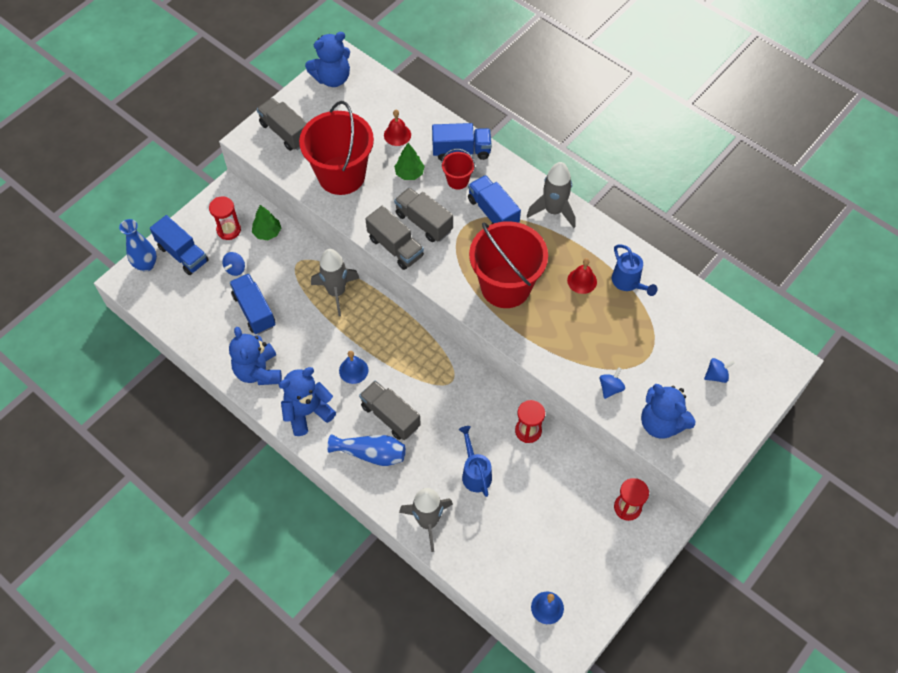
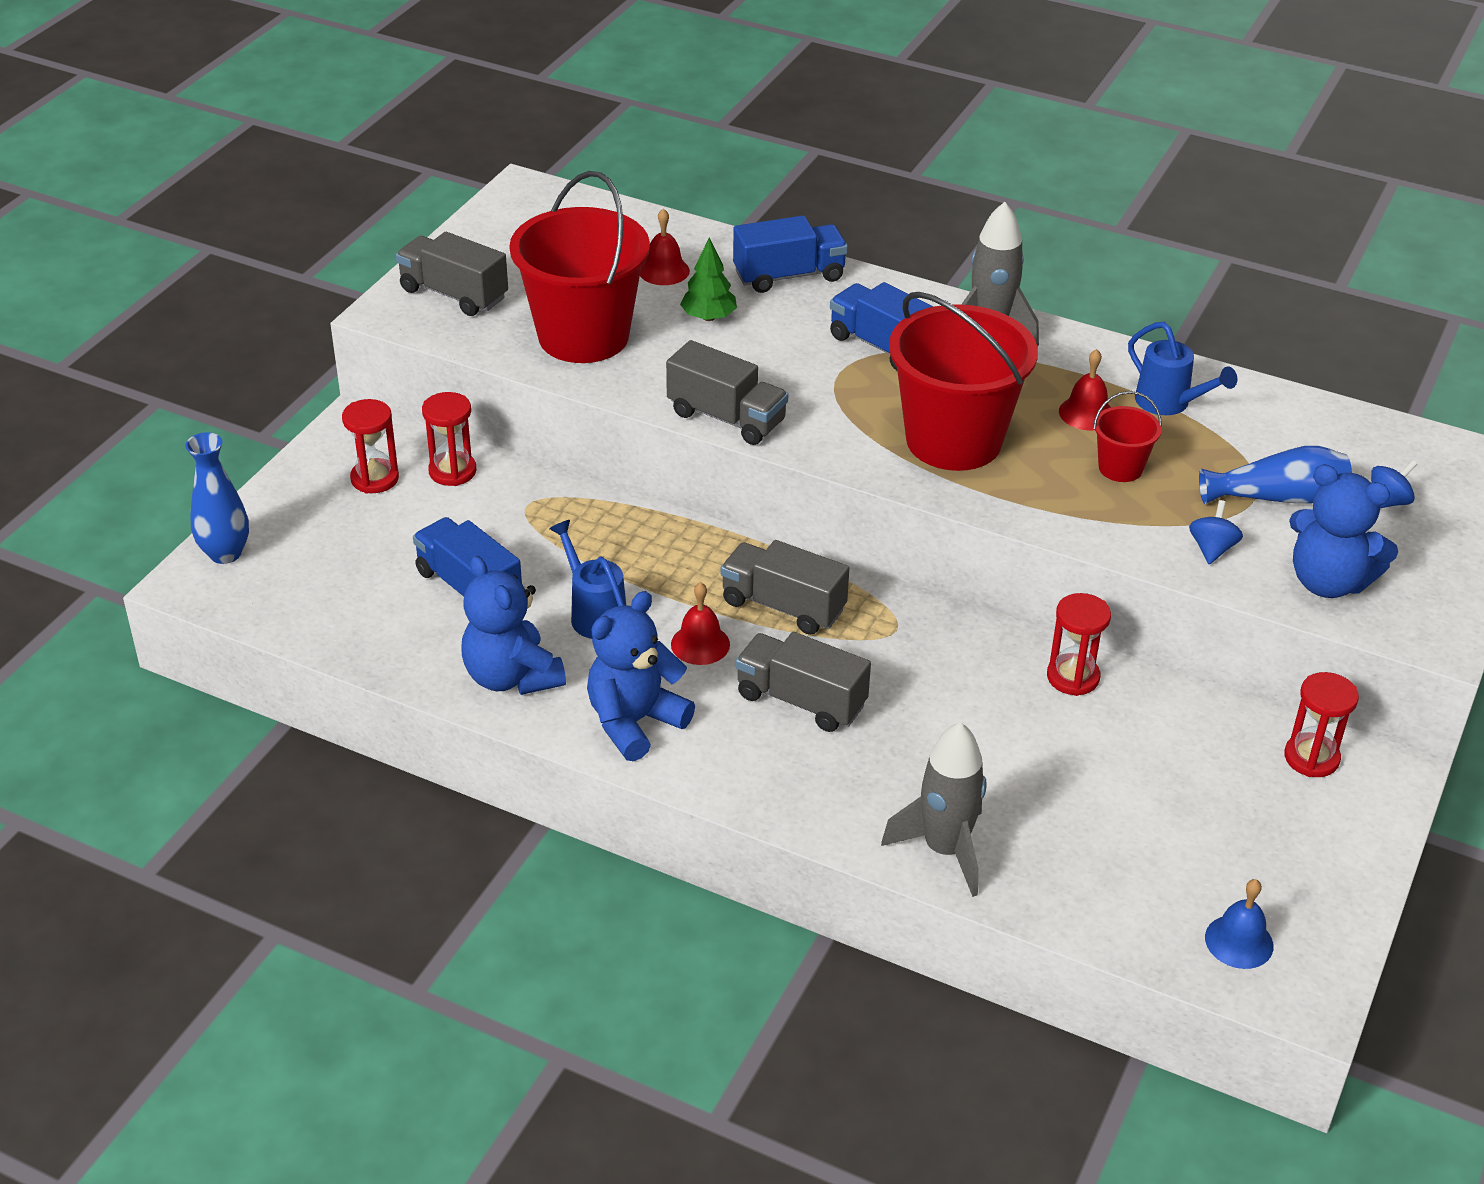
camera: 15 degrees left, 20 degrees down
blue truck [150,215,208,275] -> none
blue spinning top [222,252,245,276] -> none
green tree [252,205,281,240] -> red hourglass [422,392,476,486]
blue teddy bear [305,32,350,87] -> none
grey rocket [311,249,359,316] -> none
blue vase [327,434,406,466] -> blue vase moved to [1199,446,1352,504]
blue bell [339,351,368,384] -> red bell [671,582,730,665]
grey truck [394,187,453,242] -> grey truck moved to [721,540,849,635]
red bucket [442,149,475,190] -> red bucket moved to [1093,391,1162,482]
blue watering can [459,426,492,497] -> blue watering can moved to [549,520,626,639]

